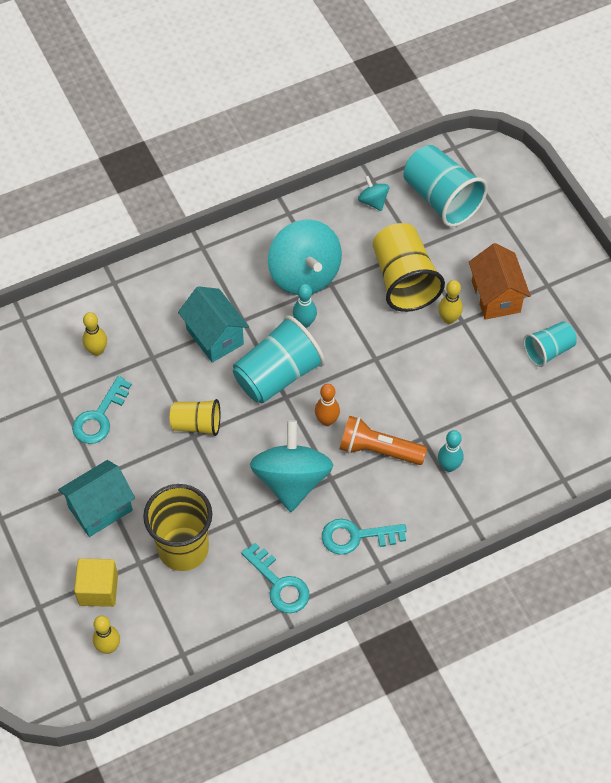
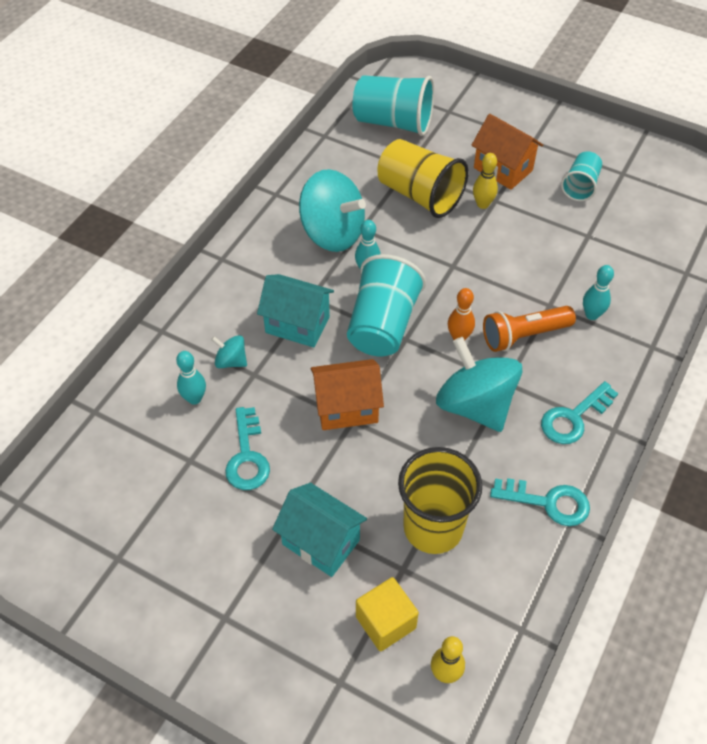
camera: 35 degrees left, 5 degrees down
turquoise house [58,460,135,537] -> turquoise house turned 75 degrees counterclockwise [272,483,367,577]
yellow bowling pin [82,312,107,356] -> turquoise bowling pin [176,351,206,405]
yellow cup [170,399,220,436] -> orange house [311,359,384,430]
turquoise spinning top [358,176,389,211] -> turquoise spinning top moved to [211,335,247,368]

